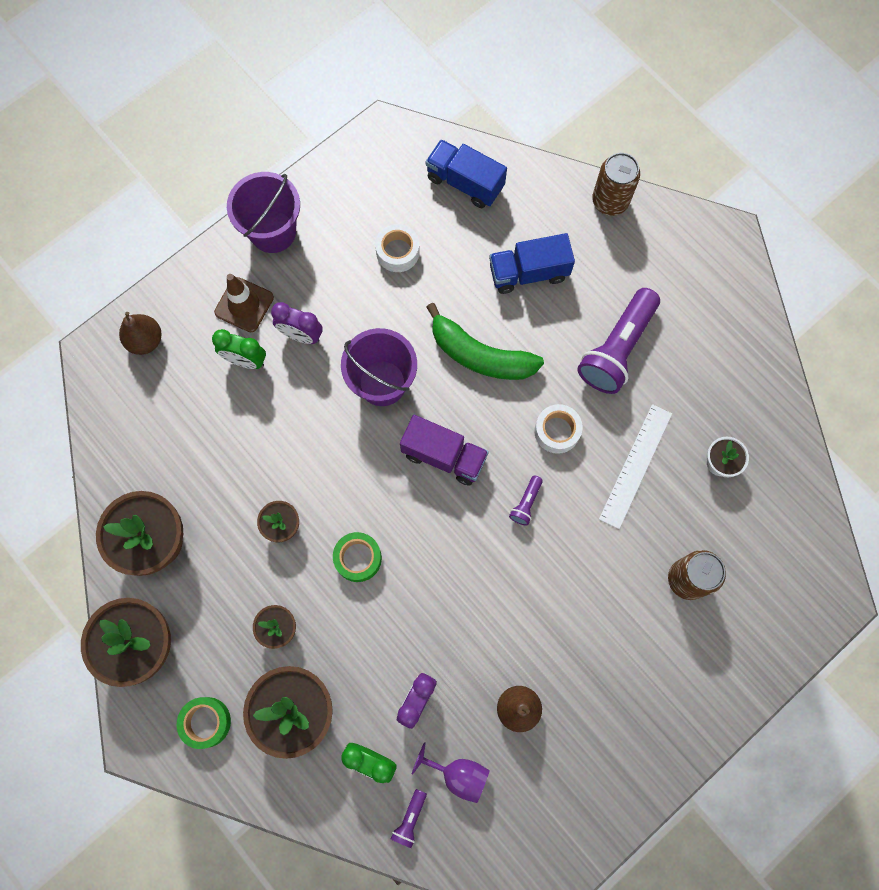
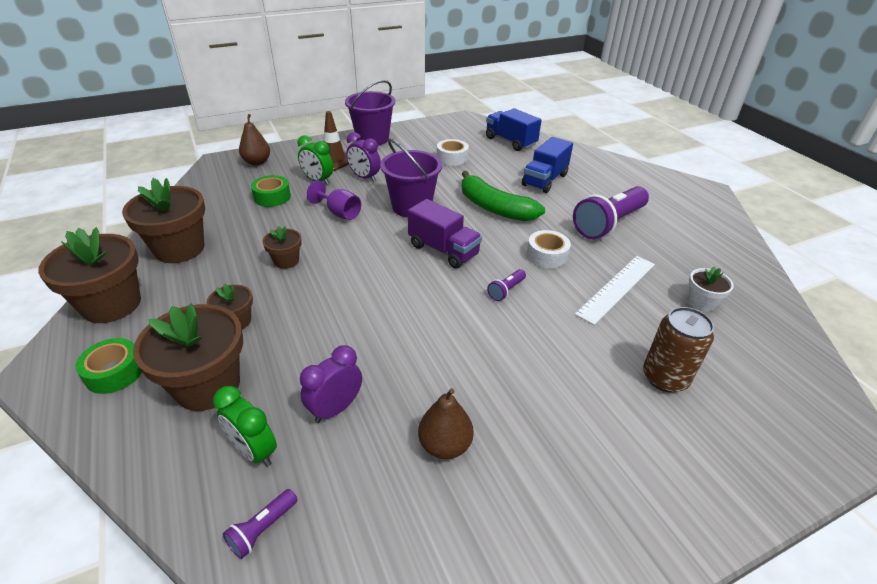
camera: 15 degrees right, 35 degrees down
green tape [333,532,382,582] -> green tape moved to [251,175,291,207]
purple goblet [412,742,490,803] -> purple goblet moved to [307,180,361,220]
blue truck [489,233,575,294] -> blue truck turned 60 degrees counterclockwise [522,137,573,193]
brown can [592,153,640,216] -> none

